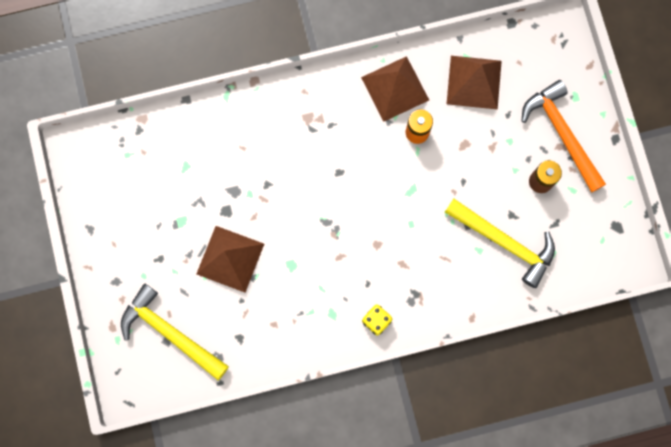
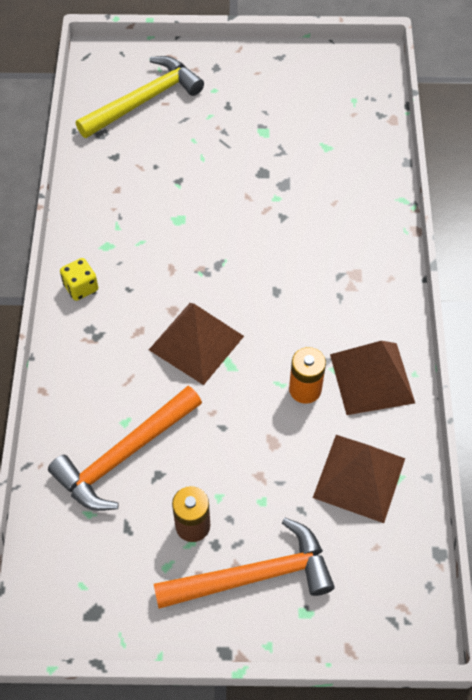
camera: 105 degrees right, 20 degrees down
brown pyramid [197,226,264,292] -> brown pyramid moved to [149,303,244,385]
yellow hammer [445,199,555,288] -> orange hammer [48,386,202,511]

